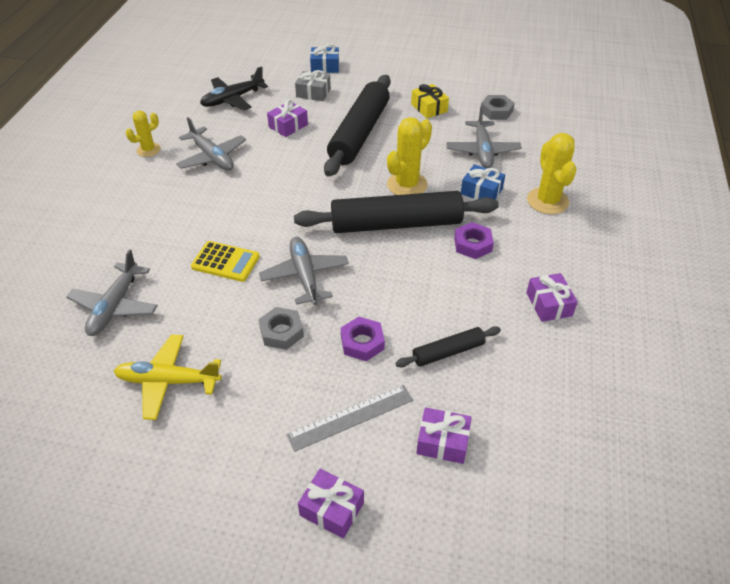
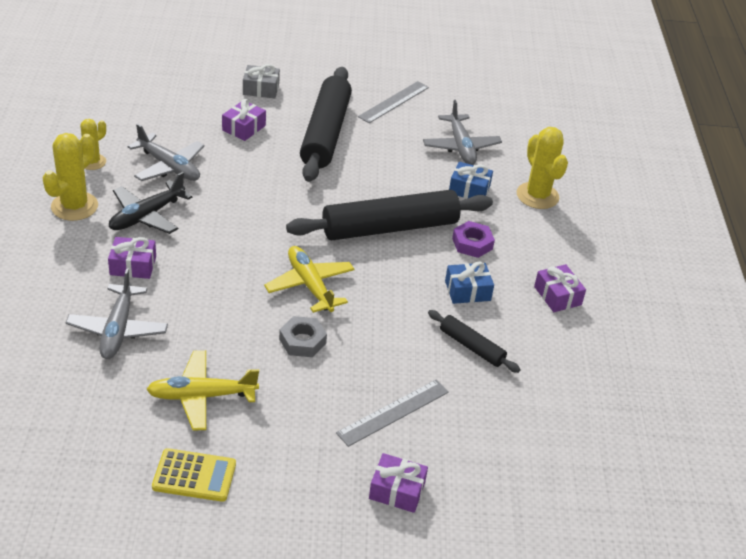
camera: 15 degrees left, 5 degrees down
yellow calculator [191,241,260,282] -> yellow calculator moved to [152,448,236,502]
black plane [200,66,268,110] -> black plane moved to [109,172,193,234]
grey plane [259,237,349,305] -> yellow plane [264,246,354,313]
blue gift [310,44,339,73] -> blue gift moved to [445,262,494,304]
purple nut [341,317,385,361] -> none
yellow cactus [387,117,432,195] -> yellow cactus moved to [42,133,98,221]
black rolling pin [395,326,501,367] -> black rolling pin turned 75 degrees clockwise [428,310,521,373]
yellow gift [411,84,449,118] -> grey ruler [358,81,429,123]
purple gift [416,407,472,464] -> purple gift moved to [108,237,156,279]
grey nut [481,95,515,120] -> none

